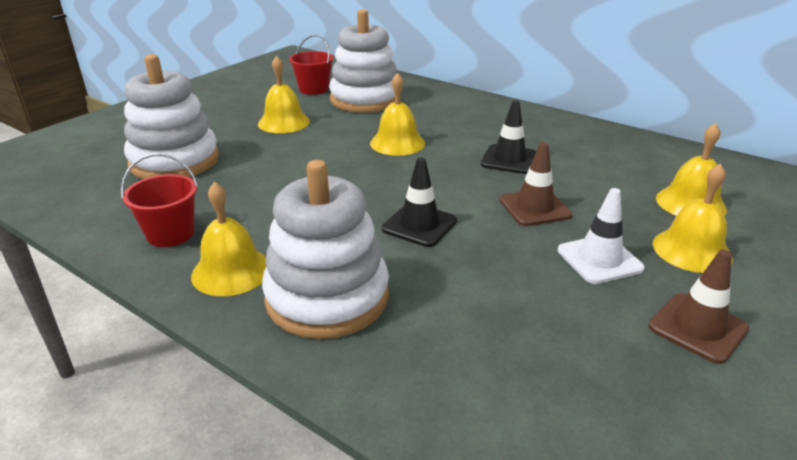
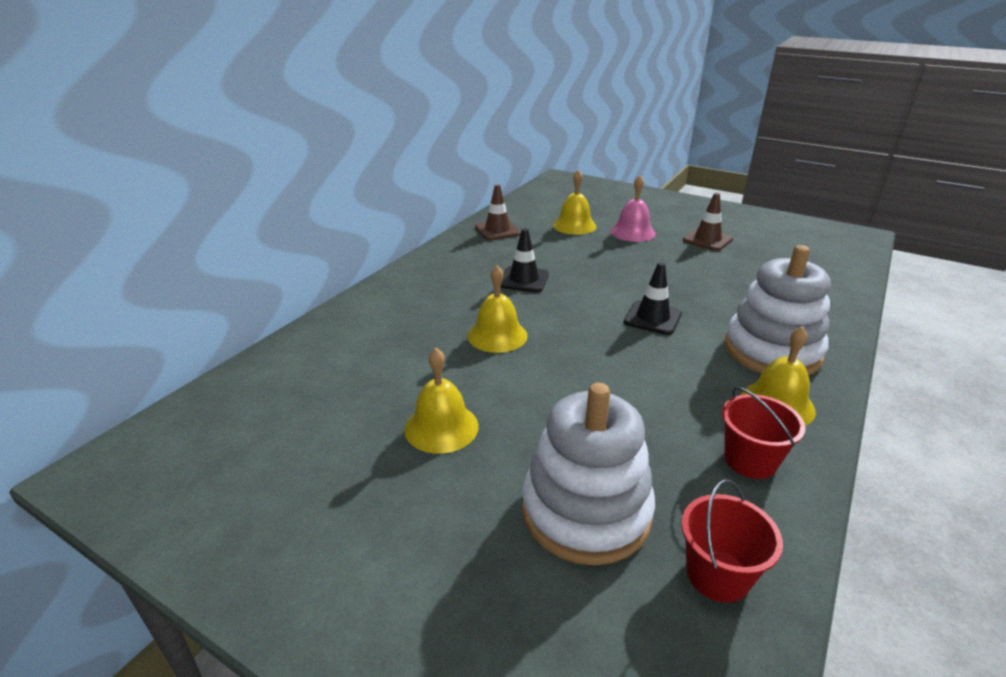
camera: 95 degrees left, 0 degrees up
red bucket [289,34,334,95] -> red bucket moved to [681,479,783,603]
white stacking toy [329,9,401,113] -> none
brown traffic cone [499,142,572,226] -> brown traffic cone moved to [475,185,521,240]
white traffic cone [558,188,645,284] -> none
yellow bell [653,164,733,273] -> pink bell [610,176,656,242]

